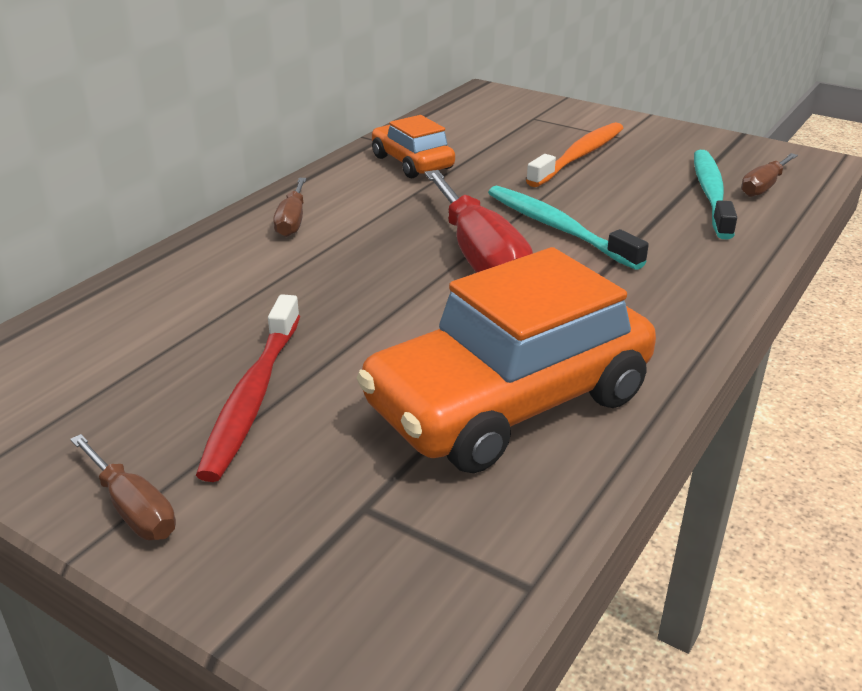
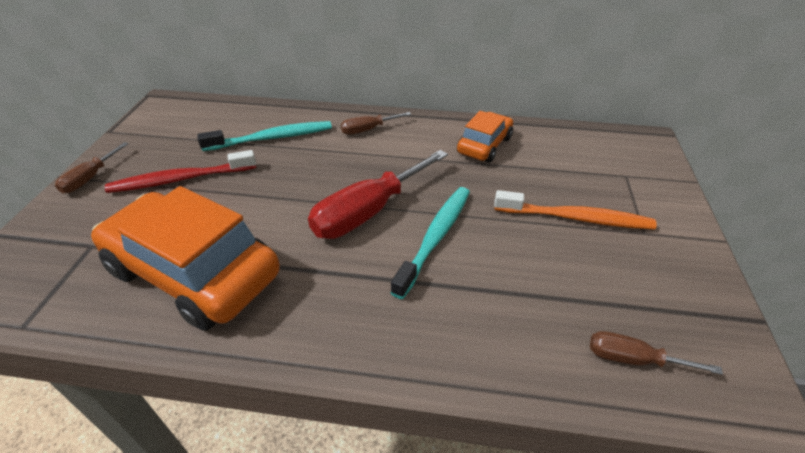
camera: 65 degrees right, 10 degrees up
turquoise toothbrush [694,150,737,240] -> turquoise toothbrush moved to [197,121,332,151]

